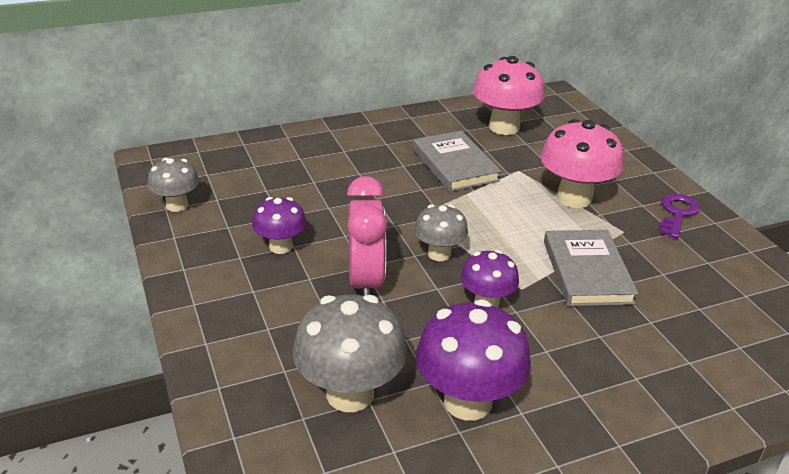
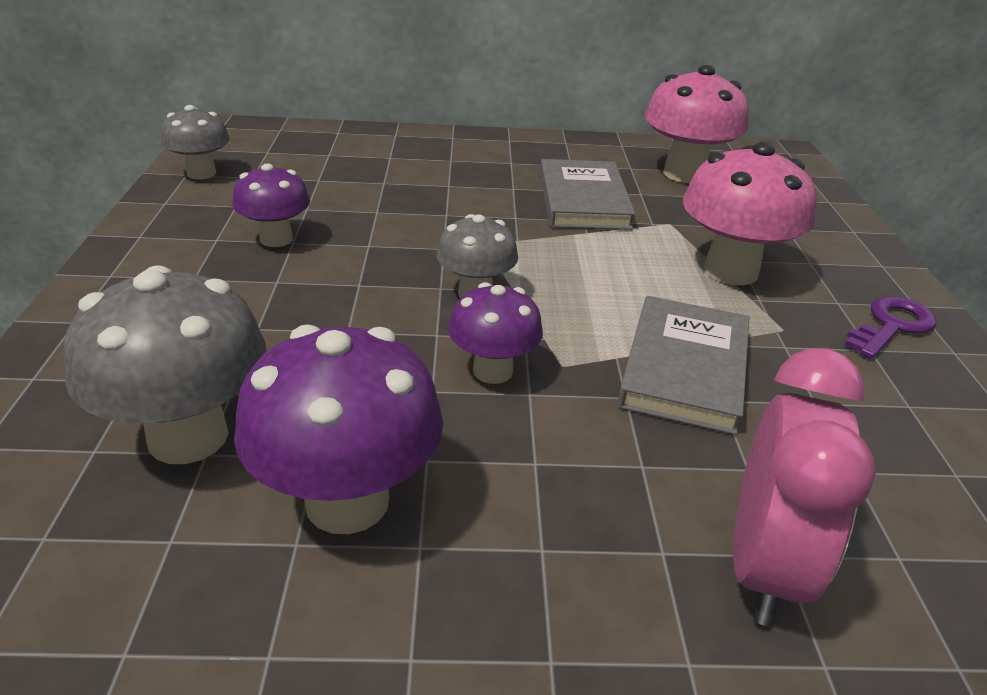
camera: 20 degrees right, 0 degrees up
pink clock [347,176,387,296] -> pink clock moved to [733,348,876,626]

